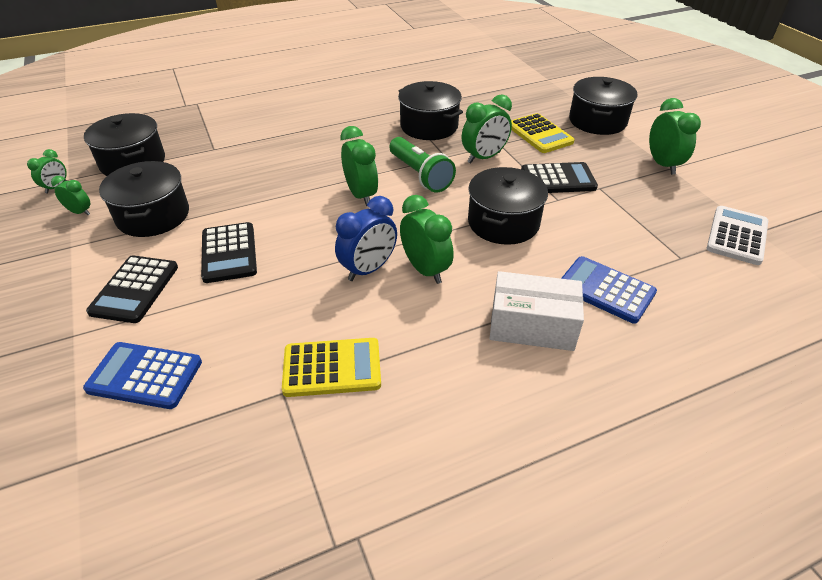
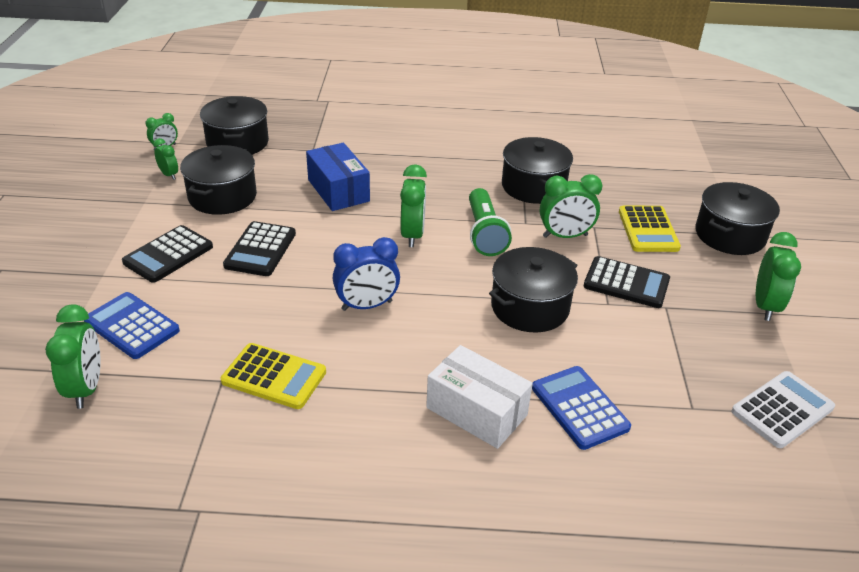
camera: 25 degrees right, 5 degrees down
green clock [400,195,454,284] -> green clock moved to [45,304,101,409]
none -> blue box [306,143,370,211]

